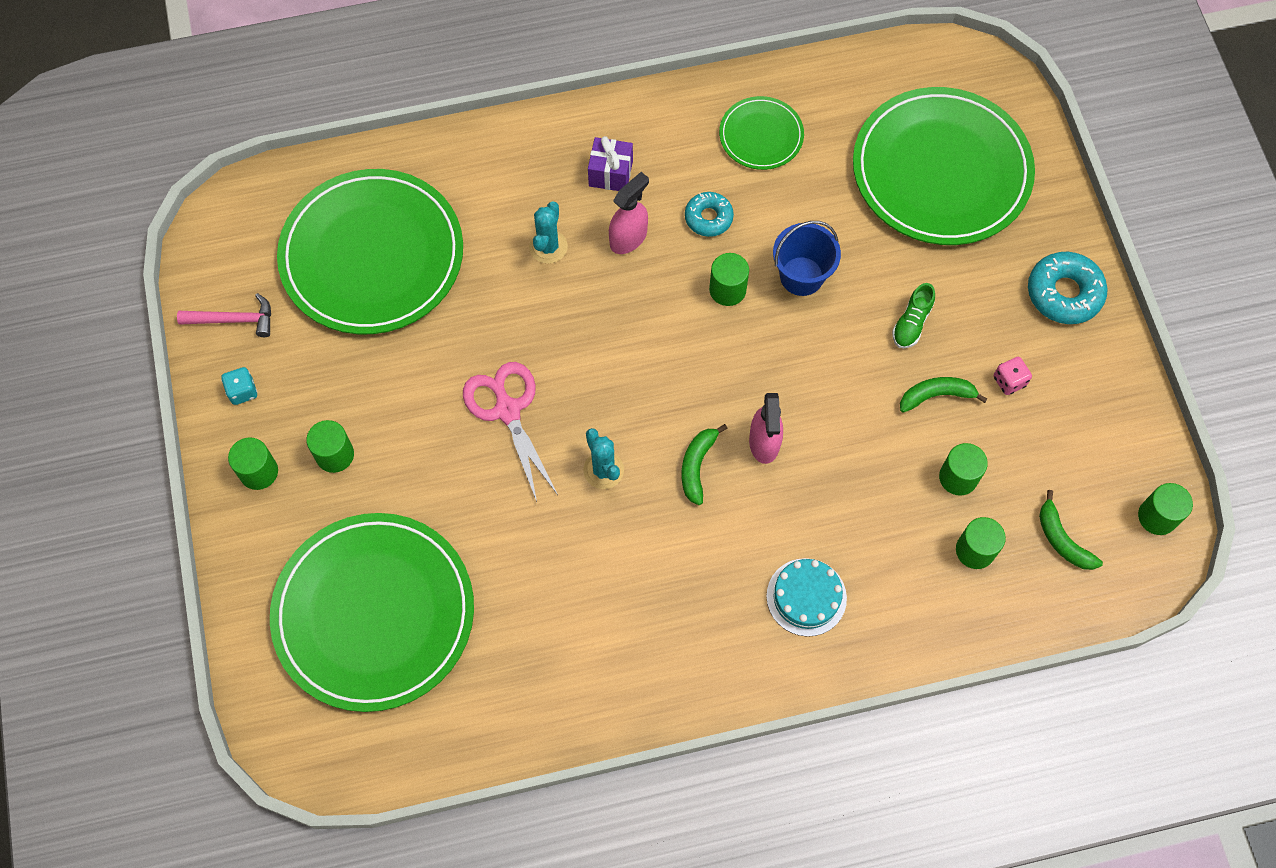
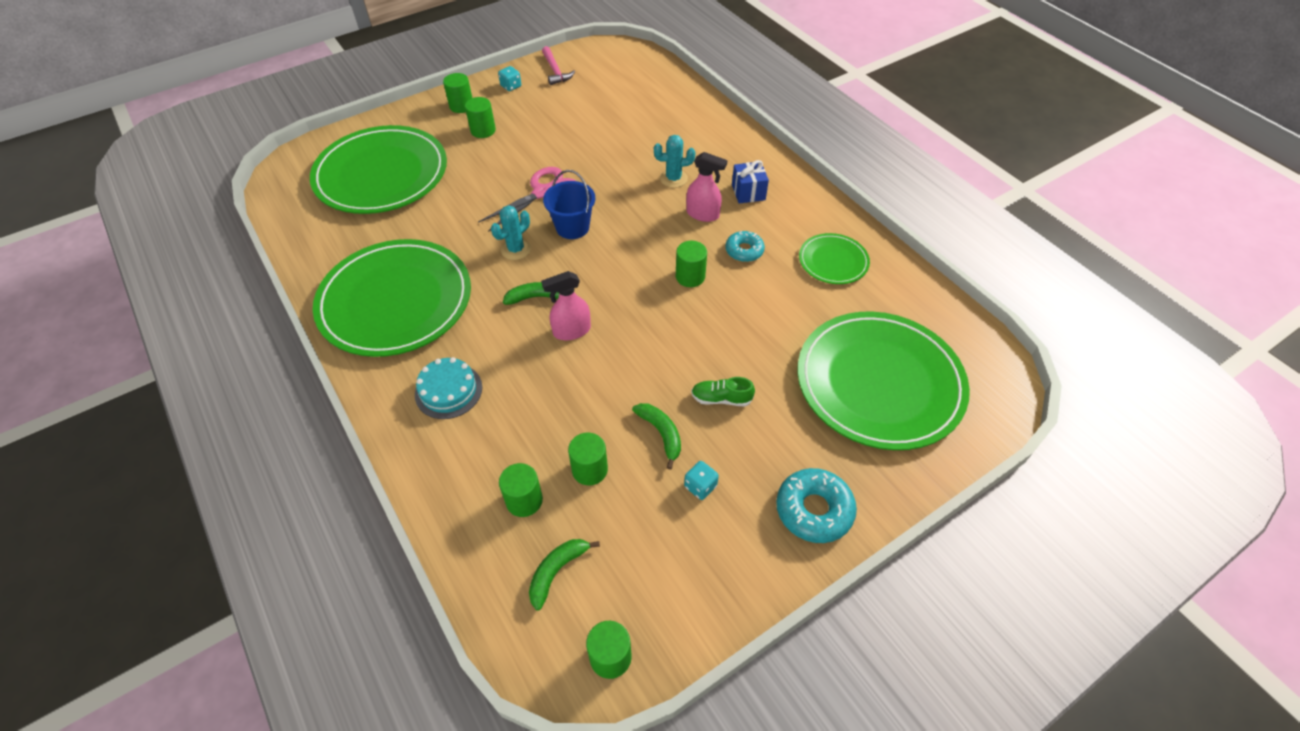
camera: 70 degrees right, 15 degrees down
green plate [277,169,463,334] -> green plate moved to [313,239,471,357]
purple gift [588,136,633,191] -> blue gift [732,160,769,204]
blue bucket [773,221,841,296] -> blue bucket moved to [543,170,595,239]
pink dice [994,357,1032,395] -> turquoise dice [684,461,719,500]

